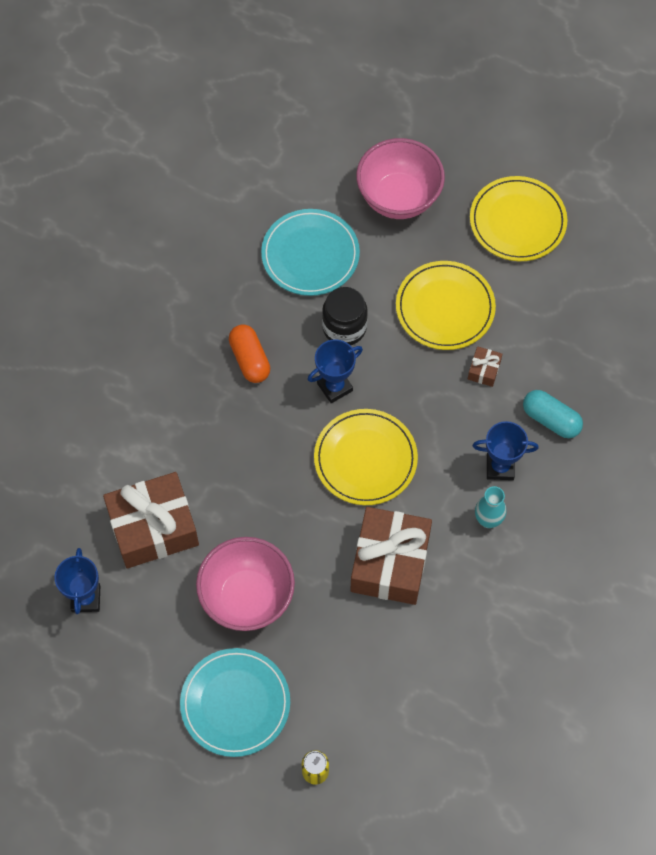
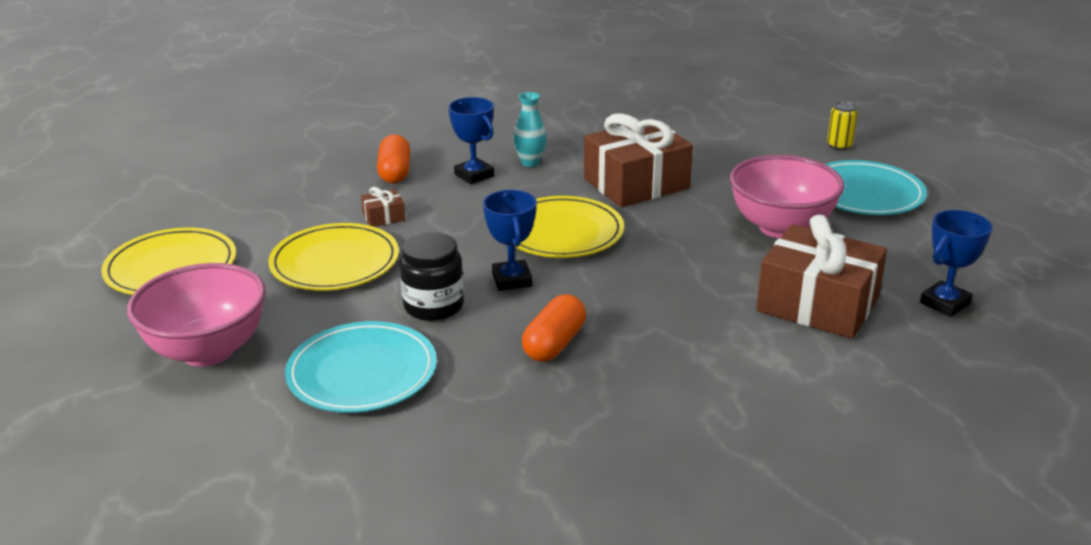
camera: 130 degrees left, 35 degrees down
blue trophy [307,340,363,403] -> blue trophy turned 60 degrees clockwise [483,190,537,291]
turquoise capsule [523,390,583,438] -> orange capsule [377,134,410,183]

